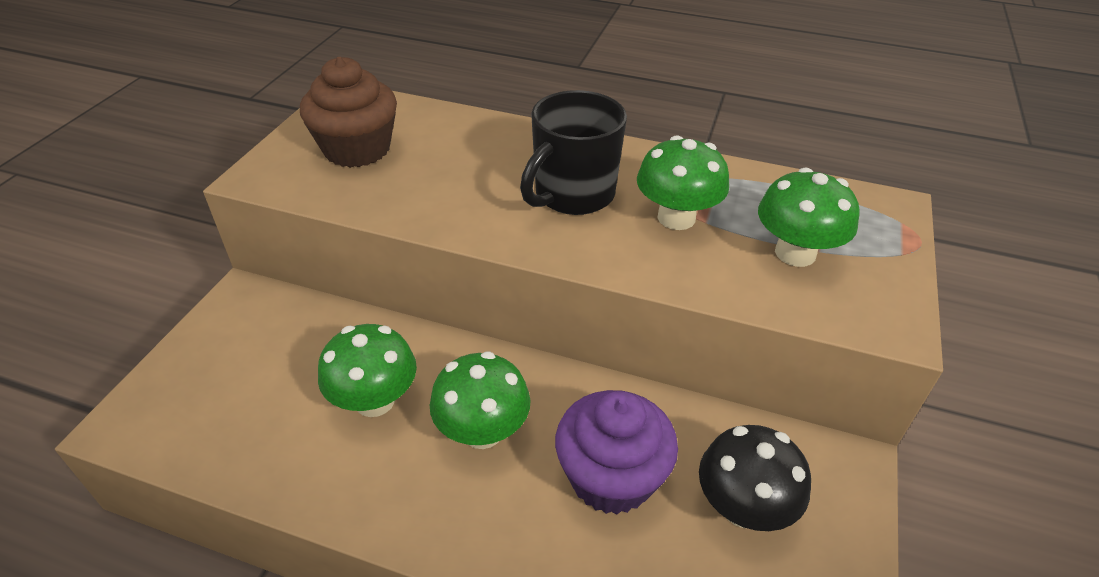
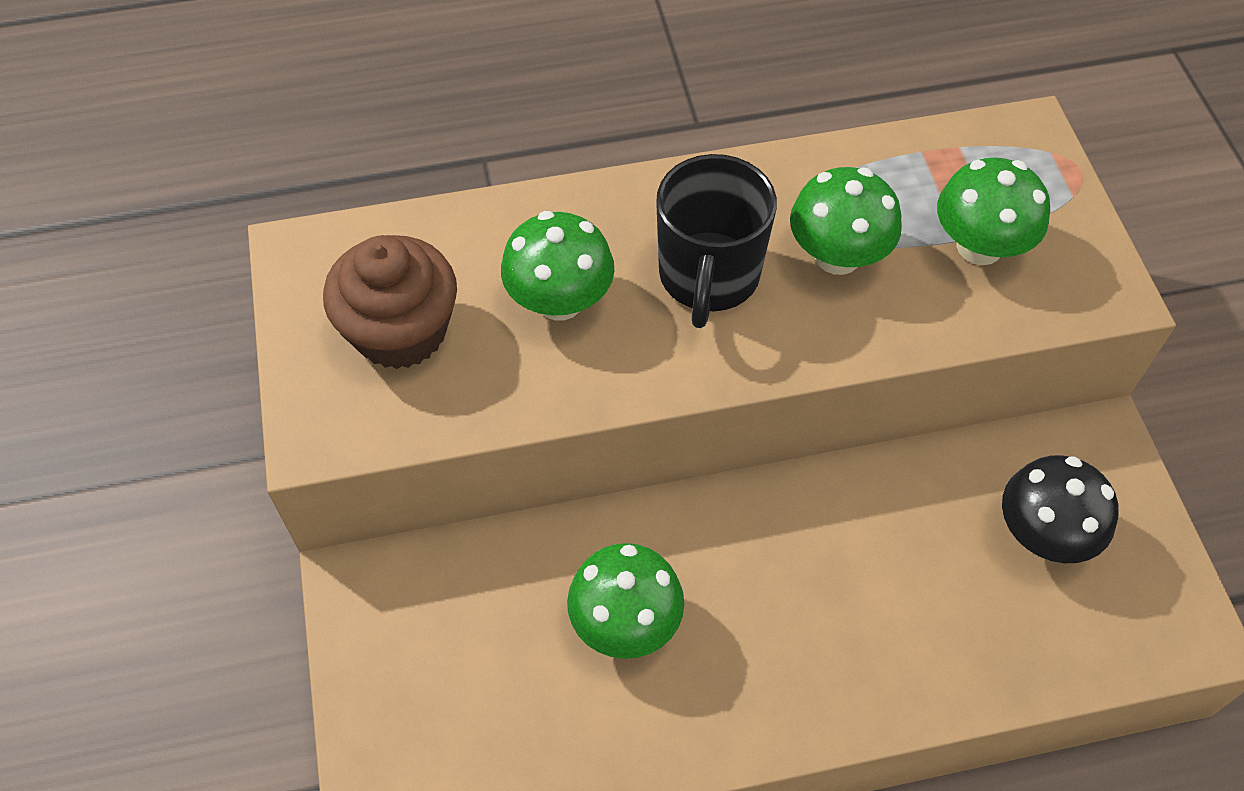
camera: 30 degrees left, 15 degrees up
green mushroom [430,351,530,449] -> green mushroom moved to [501,211,614,321]
purple cupcake [555,390,678,514] -> none

